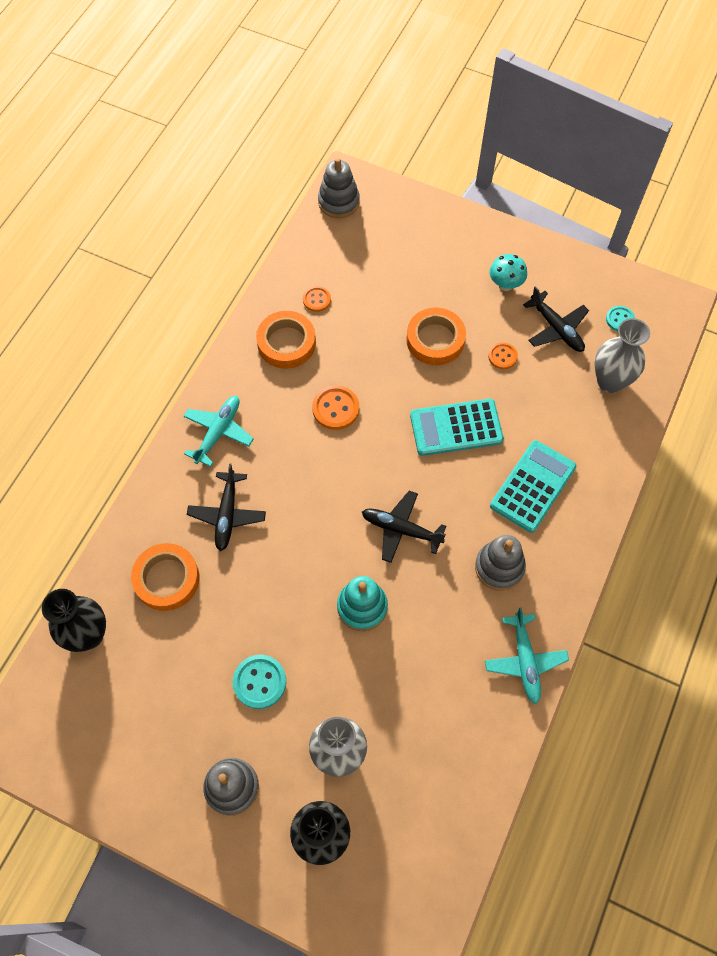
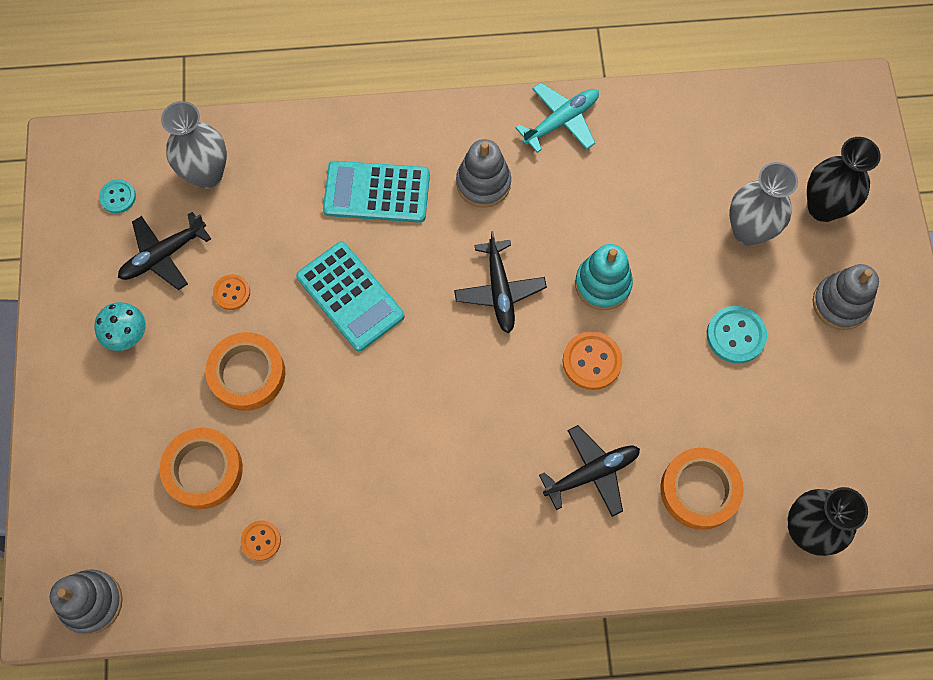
camera: 120 degrees left, 5 degrees up
turquoise plane [183,396,254,467] -> none
orange tape [256,311,316,369] -> orange tape moved to [160,428,243,509]
orange button [312,385,359,430] -> orange button moved to [563,331,623,390]
black plane [523,286,589,352] -> black plane turned 150 degrees counterclockwise [118,212,211,290]

